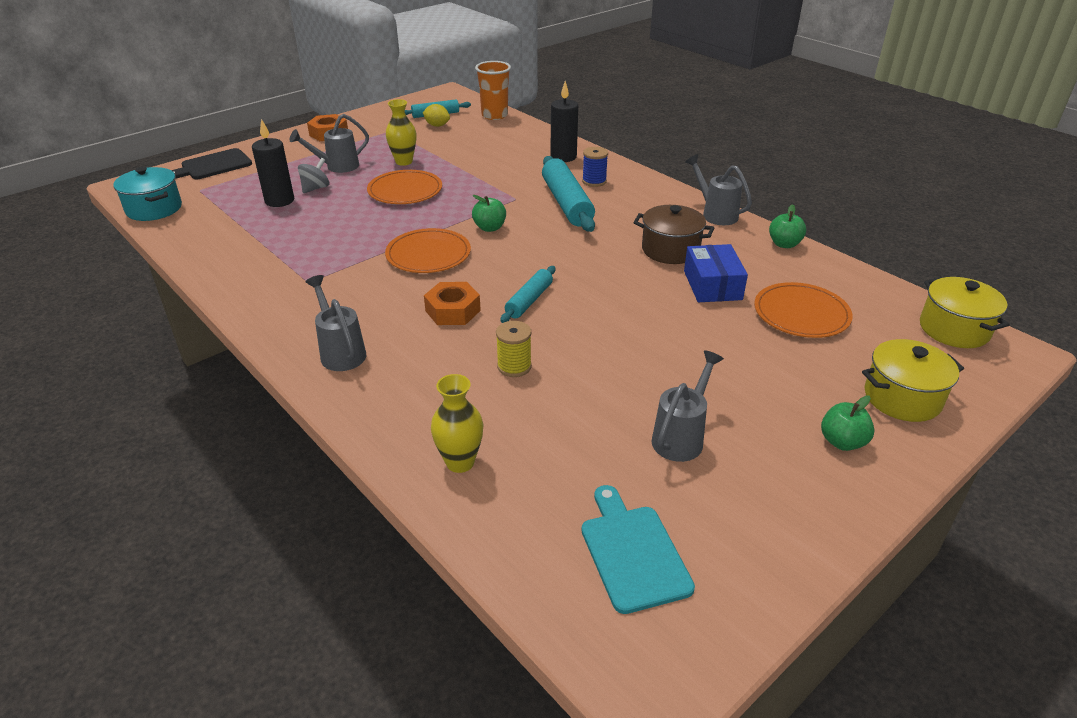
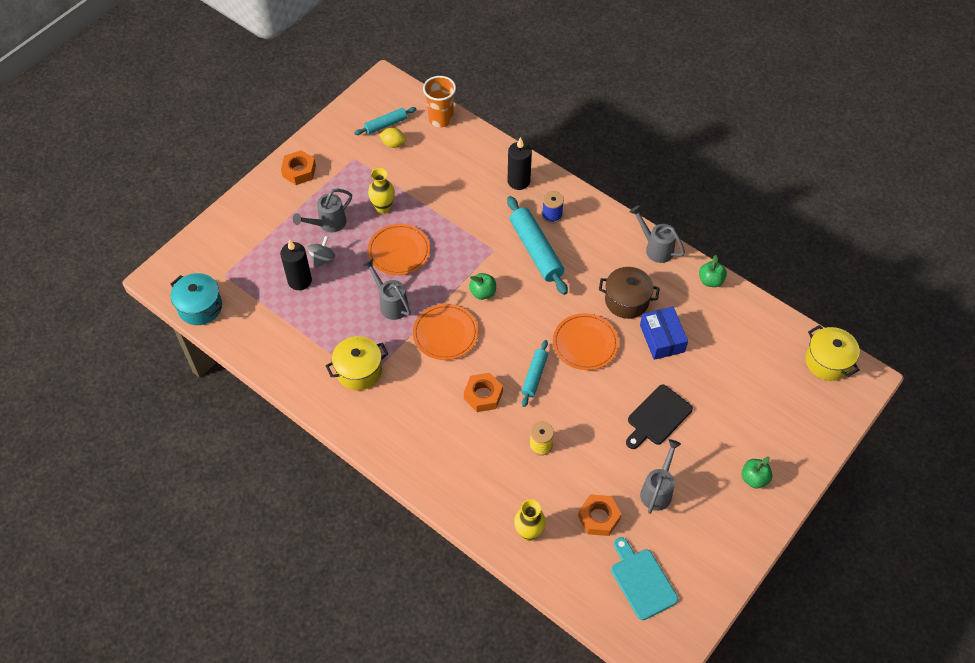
camera: 10 degrees left, 20 degrees up
black cutting board [171,148,252,179] -> black cutting board moved to [626,385,693,449]
grey watering can [305,275,366,371] -> grey watering can moved to [363,259,411,320]
orange plate [754,282,853,338] -> orange plate moved to [553,313,619,370]
yellow pot [862,339,964,422] -> yellow pot moved to [326,336,388,390]
none -> orange nut [578,494,622,536]

